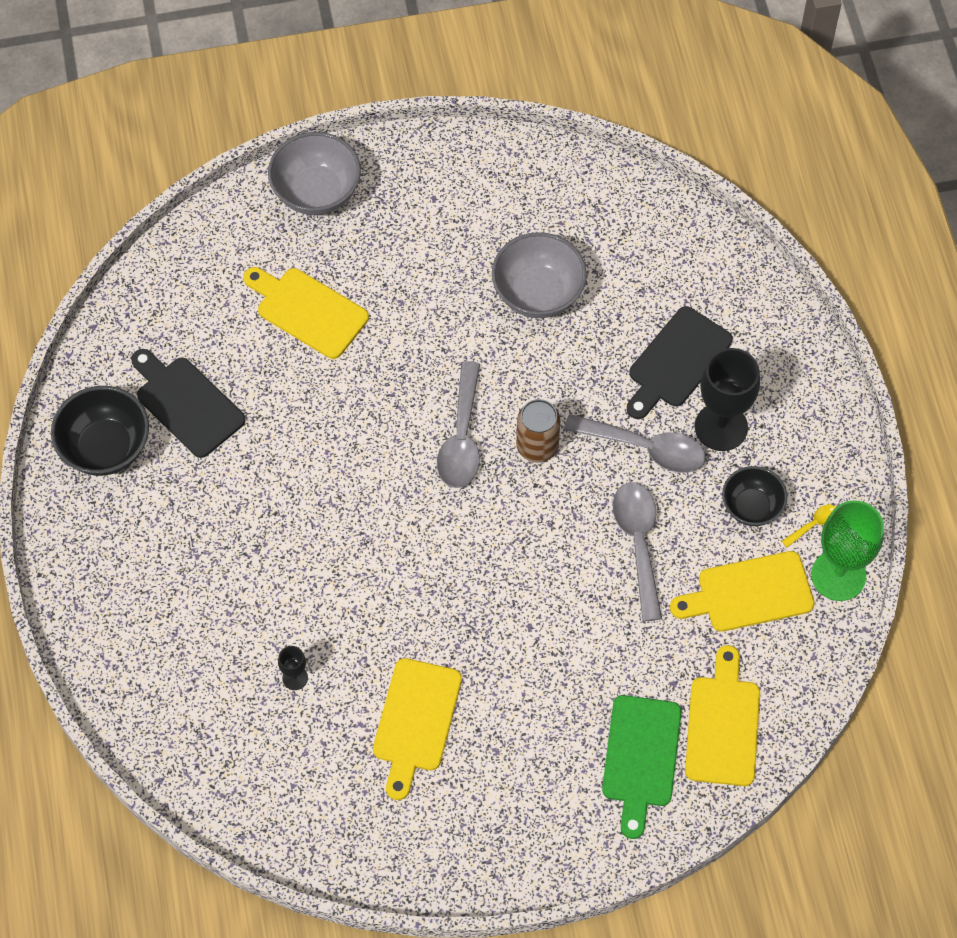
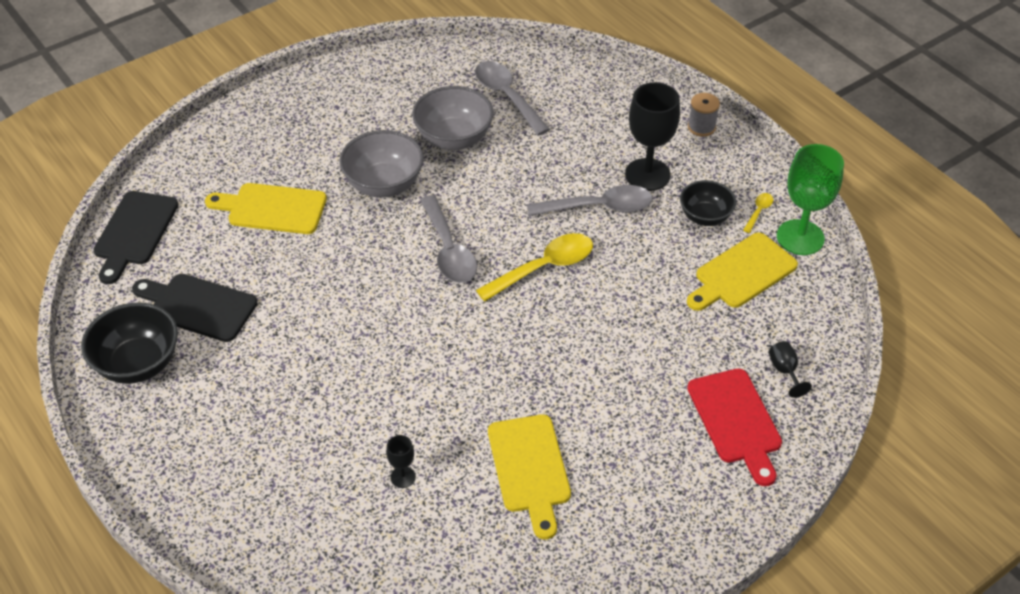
camera: 25 degrees left, 15 degrees down
grey bowl [268,132,361,215] -> grey bowl moved to [339,130,424,198]
brown can [516,399,560,463] -> none
green cutting board [602,695,682,839] -> red cutting board [687,369,782,486]
grey spoon [612,482,662,621] -> grey spoon moved to [475,61,550,136]
black cutting board [627,306,733,419] -> black cutting board moved to [93,191,179,284]
yellow cutting board [685,645,760,786] -> black goblet [769,341,812,398]
none -> yellow spoon [476,233,593,302]
none -> grey spool [688,93,720,137]

